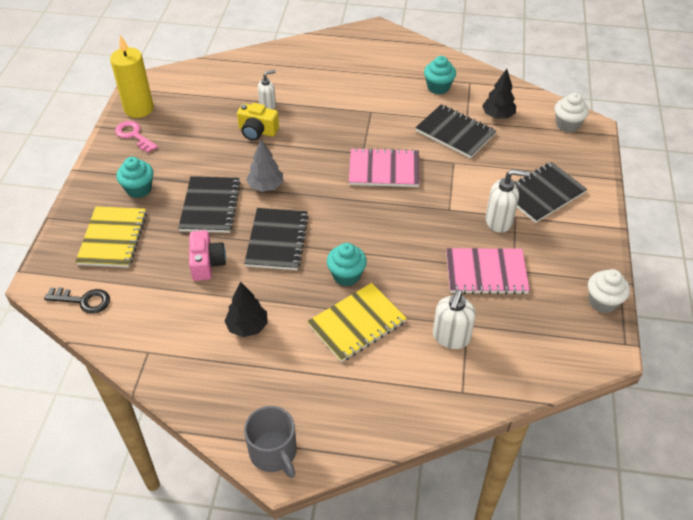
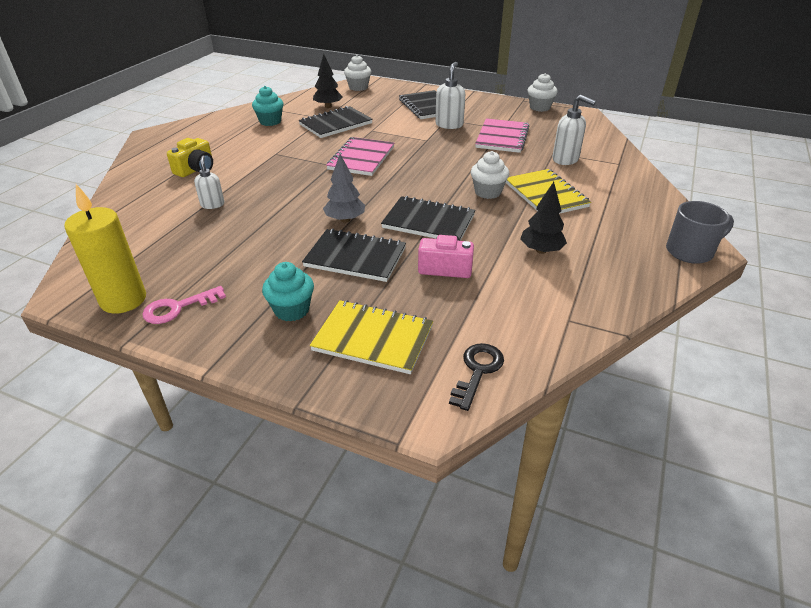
camera: 75 degrees left, 10 degrees down
yellow camera [237,103,279,141] -> yellow camera moved to [167,138,213,177]
turquoise cupcake [327,243,367,286] -> white cupcake [471,151,509,199]

